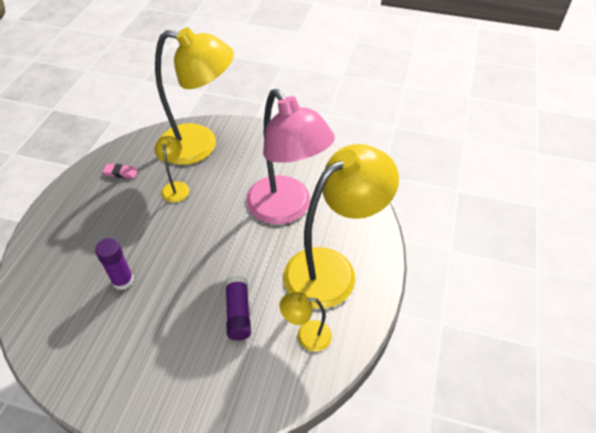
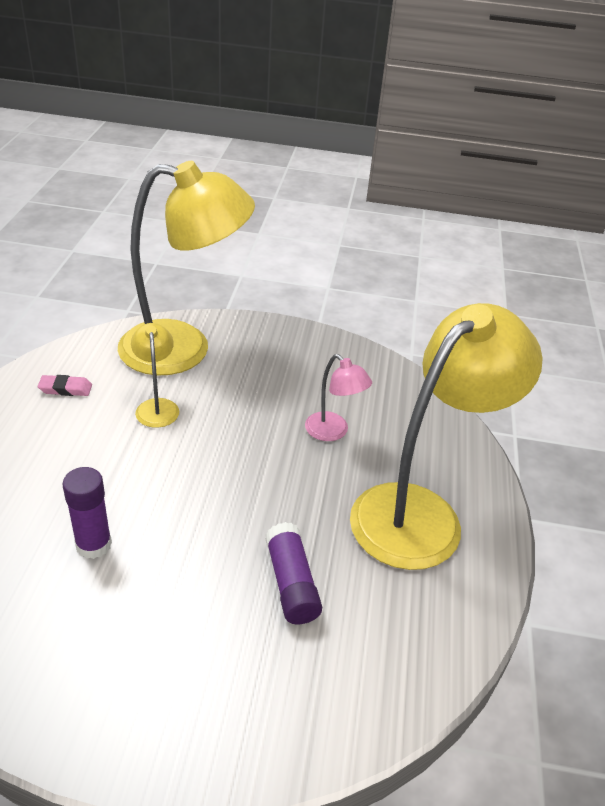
camera: 10 degrees left, 10 degrees down
pink lamp [246,89,335,224] -> pink lamp [305,354,372,441], size x0.44
yellow lamp [280,292,332,352] -> none

